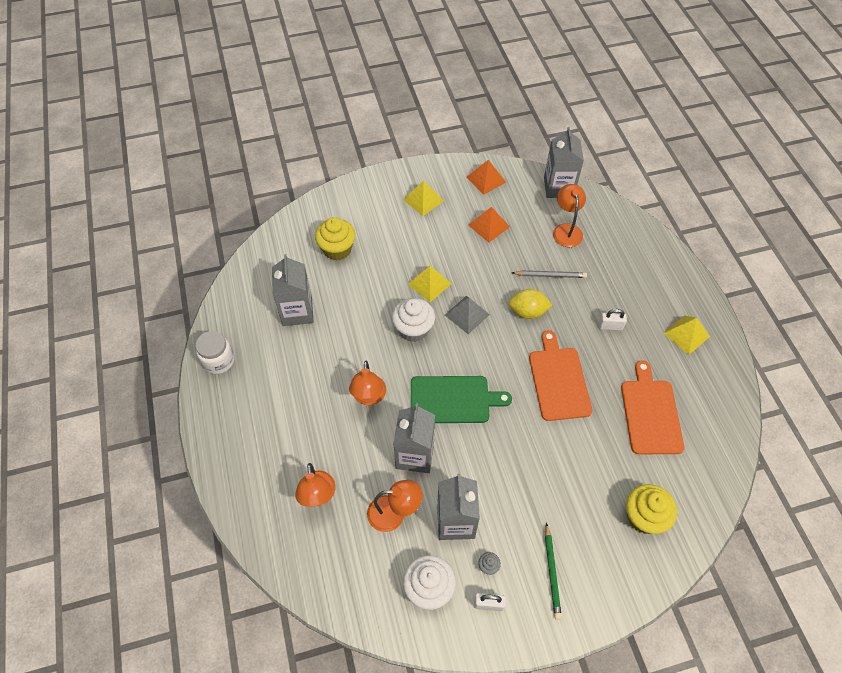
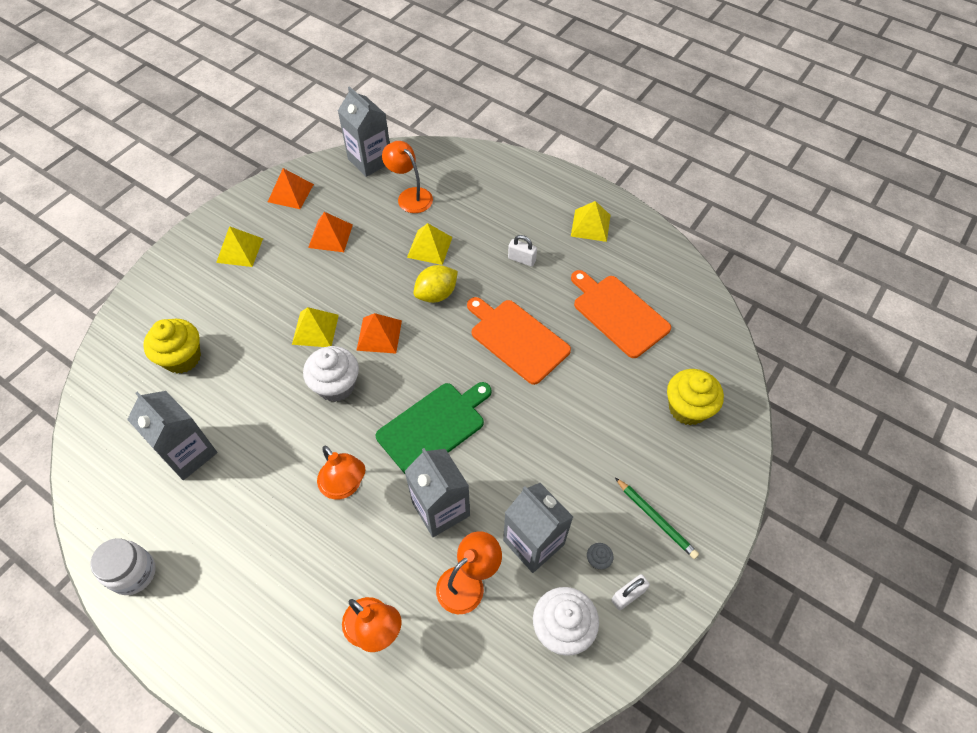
camera: 40 degrees left, 0 degrees up
grey pyramid [445,296,490,334] -> orange pyramid [356,313,402,354]
grey pencil [512,270,587,278] -> yellow pyramid [407,223,453,265]
white padlock [599,309,627,330] -> white padlock turned 60 degrees clockwise [508,235,537,267]

